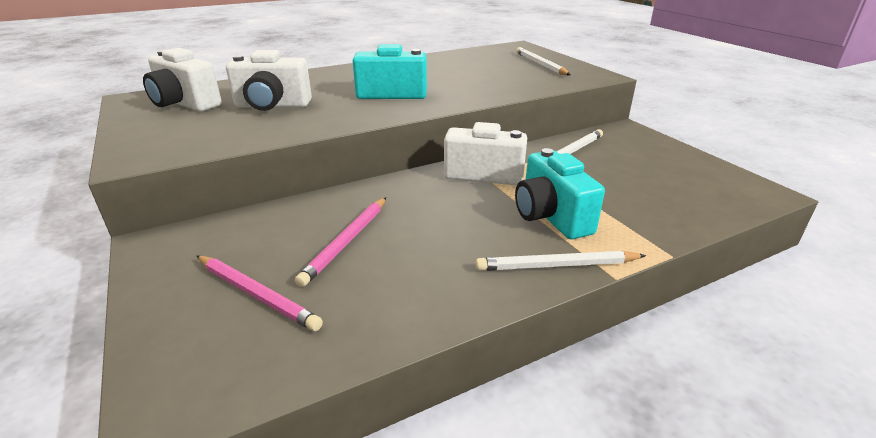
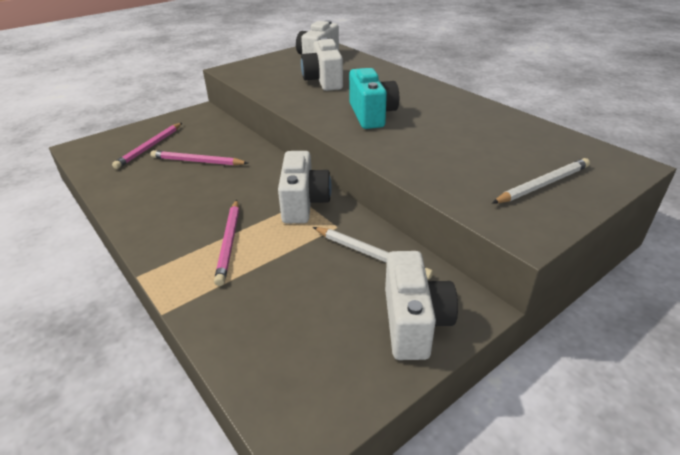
camera: 80 degrees right, 5 degrees up
white pencil [476,251,646,271] -> none
turquoise camera [515,148,605,239] -> pink pencil [214,200,239,286]
none -> white camera [385,251,458,360]

